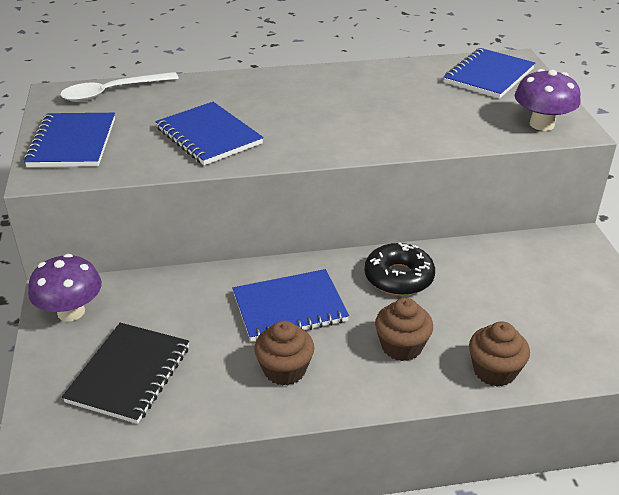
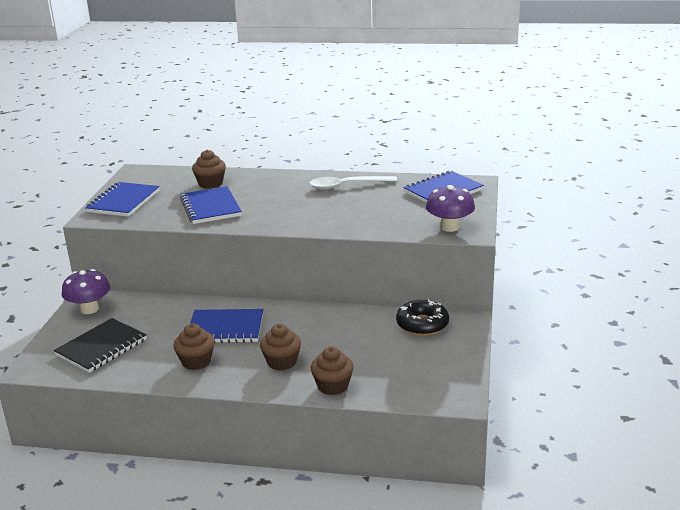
camera: 20 degrees right, 10 degrees down
white spoon [60,72,179,102] -> white spoon moved to [309,176,397,189]
black donut [365,242,435,296] -> black donut moved to [396,299,449,336]
none -> brown cupcake [192,150,226,189]

